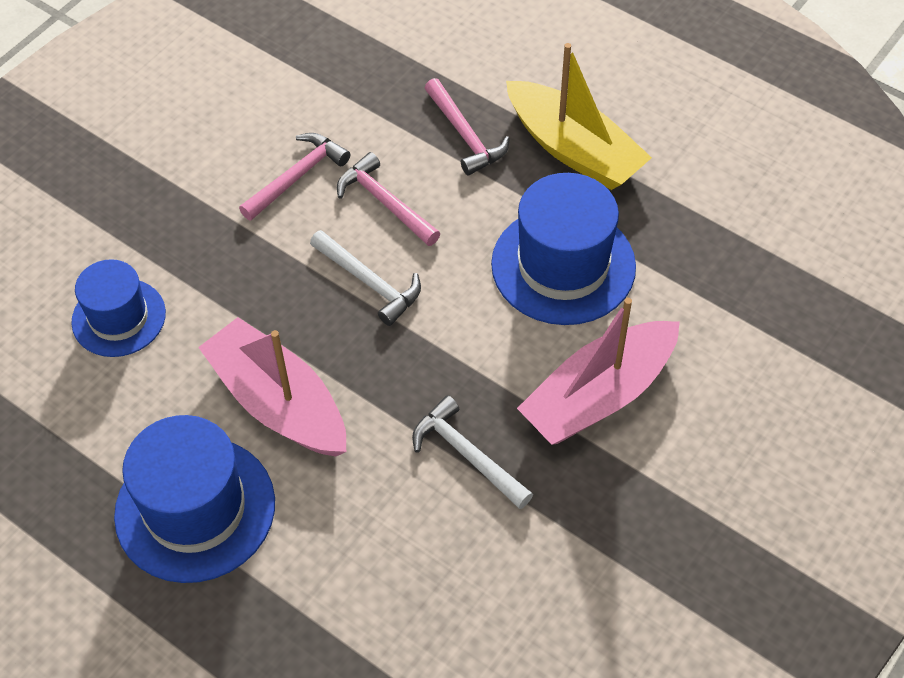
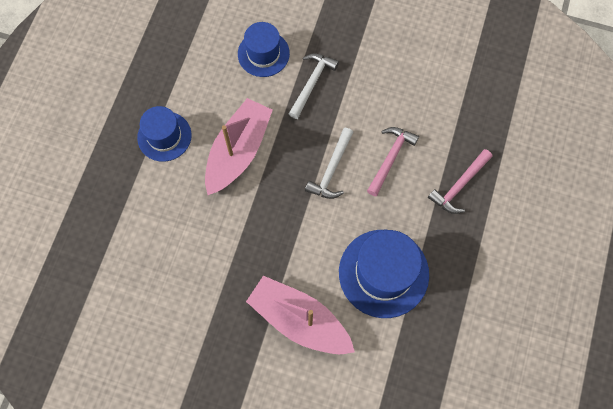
camera: 70 degrees right, 15 degrees up
blue hat [114,415,275,583] -> blue hat [137,106,192,162], size x0.64
pink hammer [239,133,350,220] -> none
white hammer [412,395,533,509] -> white hammer moved to [289,53,339,119]
yellow boat [506,43,652,190] -> none

